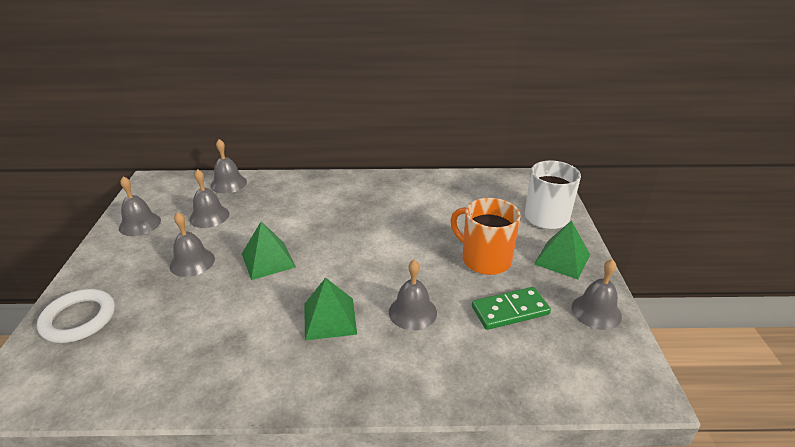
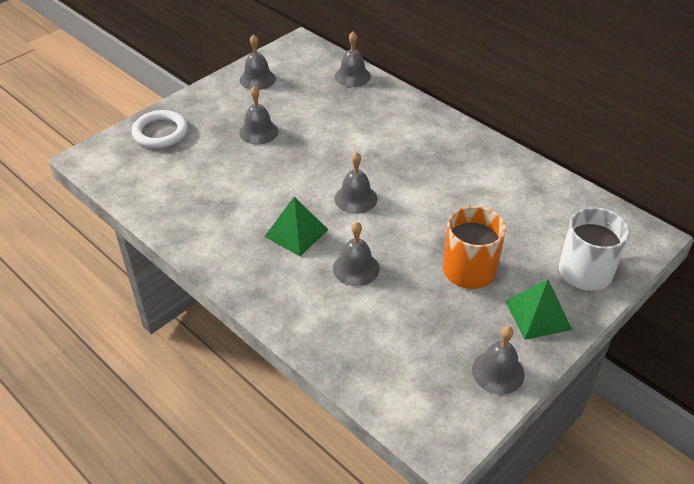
camera: 45 degrees right, 10 degrees up
grey bell [189,169,229,228] -> grey bell moved to [335,152,377,214]
green pyramid [242,222,296,280] -> none
green domino [472,287,551,330] -> none

